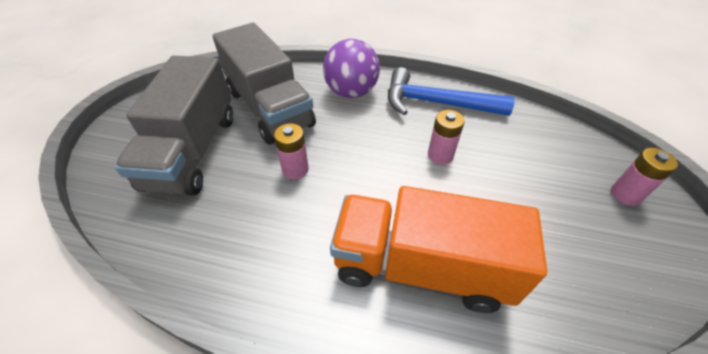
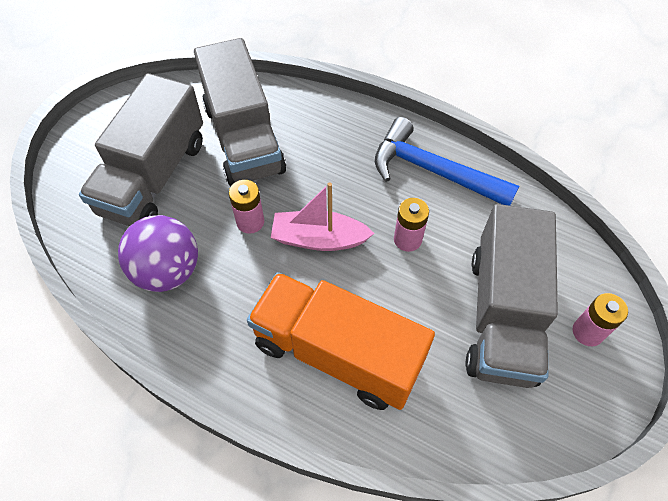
camera: 15 degrees right, 10 degrees up
purple ball [323,39,380,98] -> purple ball moved to [118,215,198,292]
none -> pink boat [271,182,375,251]
none -> grey truck [466,204,558,388]

